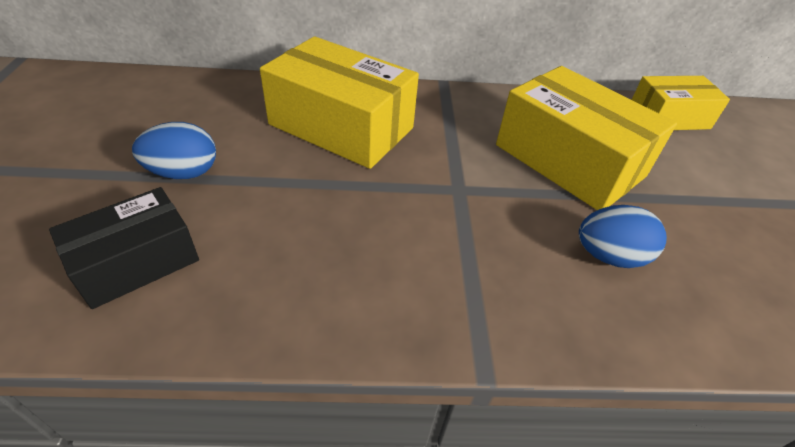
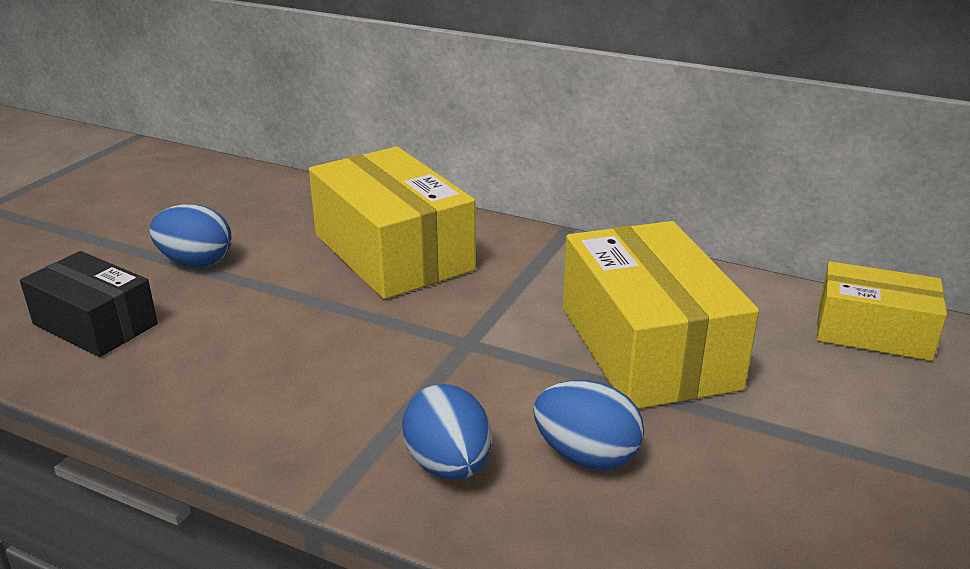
camera: 30 degrees right, 15 degrees down
black box [49,187,199,309] -> black box turned 45 degrees clockwise [20,251,158,357]
none -> blue egg [402,384,491,480]

